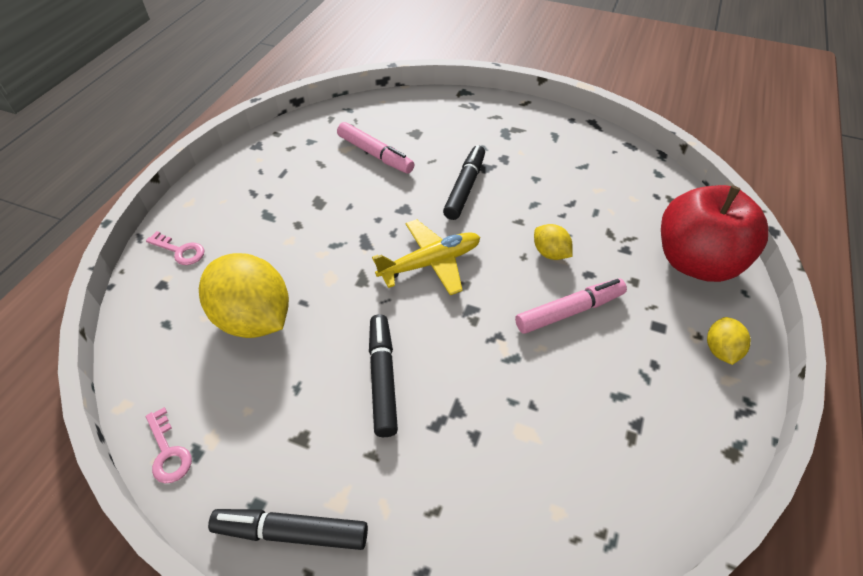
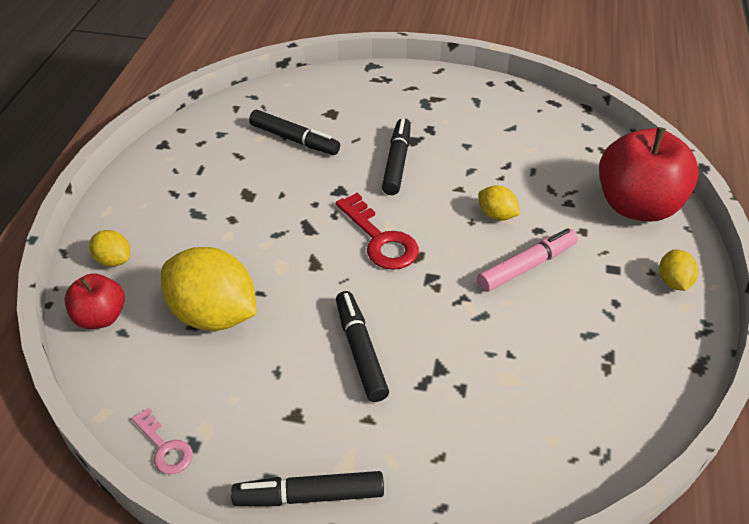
camera: 10 degrees left, 5 degrees down
pink key [146,231,205,265] -> yellow lemon [89,230,130,267]
pink marker [337,122,414,173] -> black marker [249,110,340,155]
yellow plane [372,219,480,295] -> red key [335,193,419,270]
none -> red apple [65,273,125,329]

